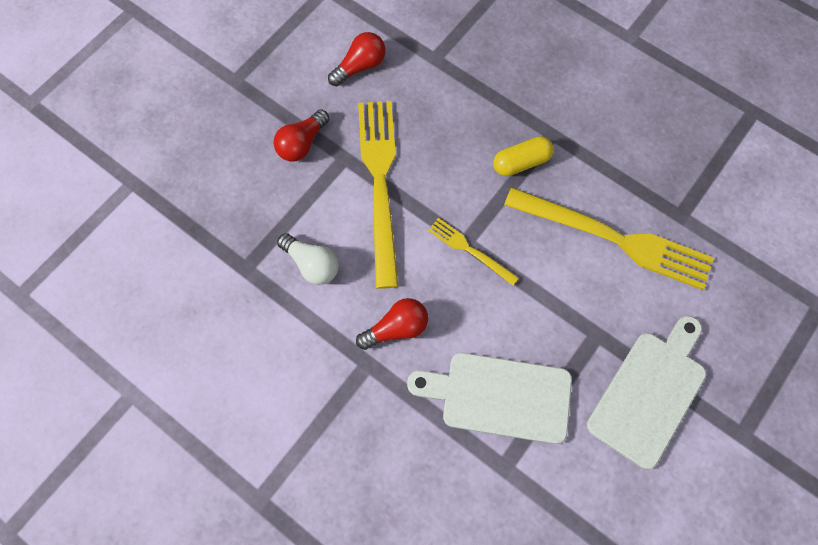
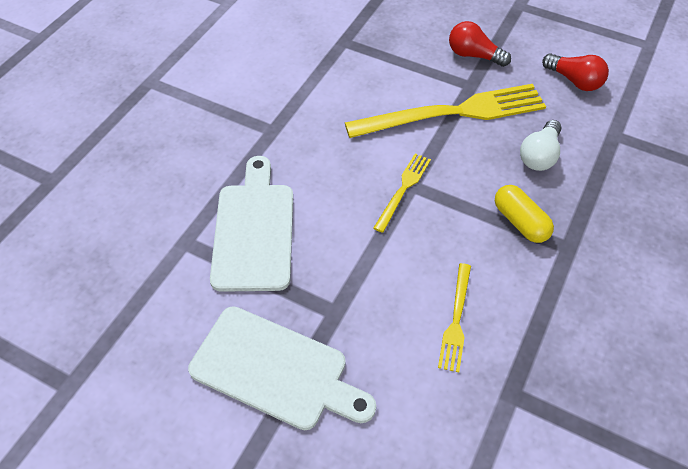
camera: 80 degrees right, 15 degrees down
white light bulb [277,233,339,285] -> white light bulb moved to [520,120,562,171]
red light bulb [356,298,428,350] -> none
yellow fork [504,187,714,290] -> yellow fork [438,263,471,372], size x0.48

